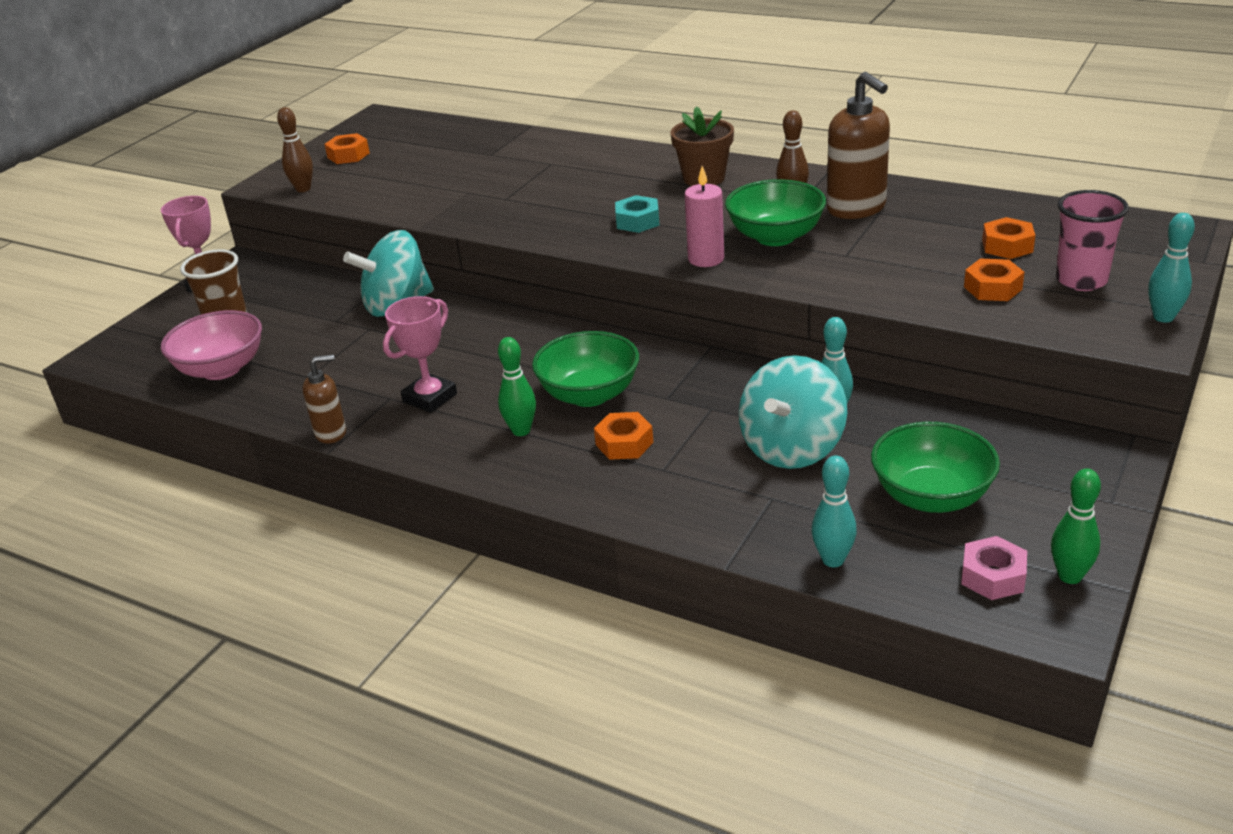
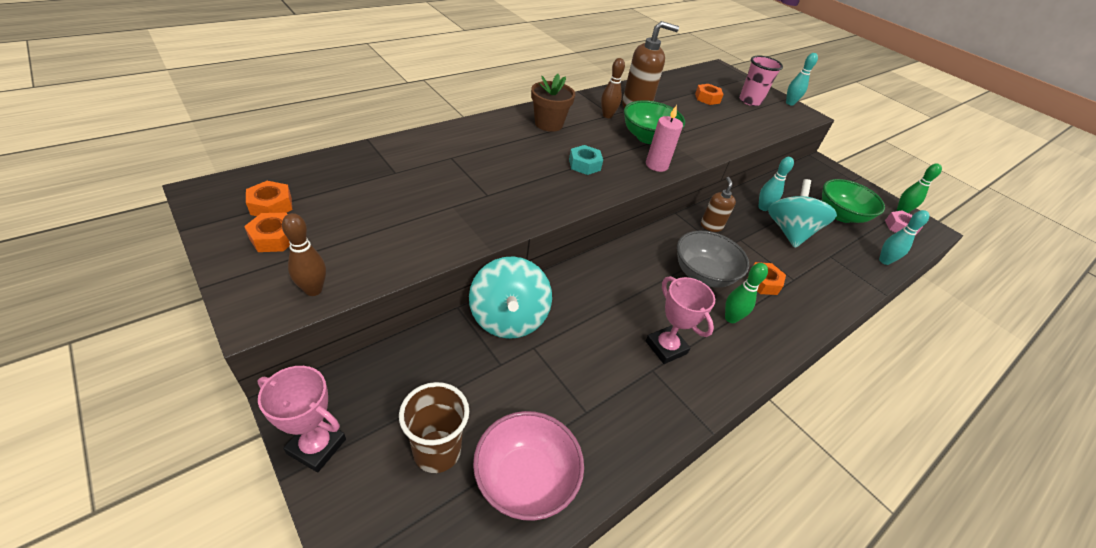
camera: 75 degrees left, 10 degrees up
brown soap dispenser [302,354,346,443] -> brown soap dispenser moved to [701,177,736,232]
green bowl [532,331,639,407] -> grey bowl [677,231,749,288]
turquoise spinning top [739,355,847,469] -> turquoise spinning top turned 135 degrees counterclockwise [768,179,837,248]
orange nut [964,259,1024,301] -> orange nut moved to [246,181,292,216]

